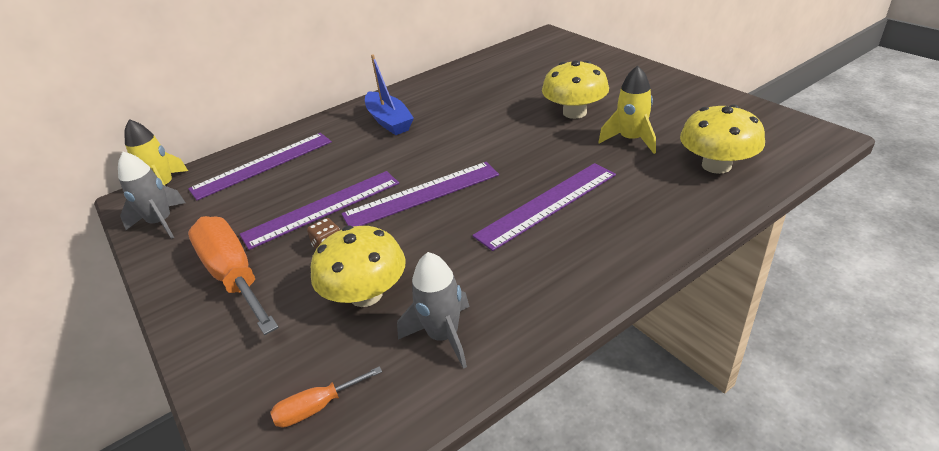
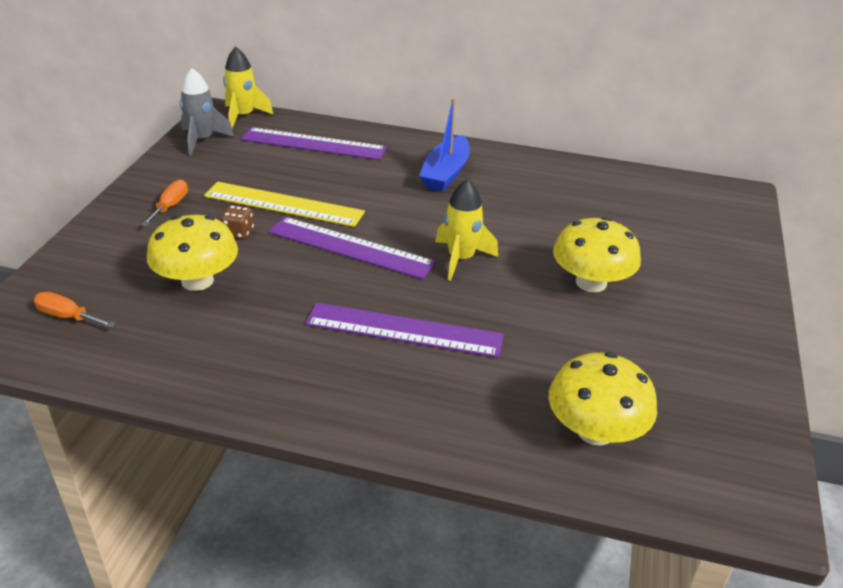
camera: 45 degrees right, 0 degrees up
orange screwdriver [188,216,279,335] -> orange screwdriver [141,180,188,226], size x0.46
purple ruler [240,171,399,250] -> yellow ruler [204,182,365,227]
grey rocket [397,252,470,369] -> none
yellow rocket [598,65,656,154] -> yellow rocket moved to [435,179,498,281]

